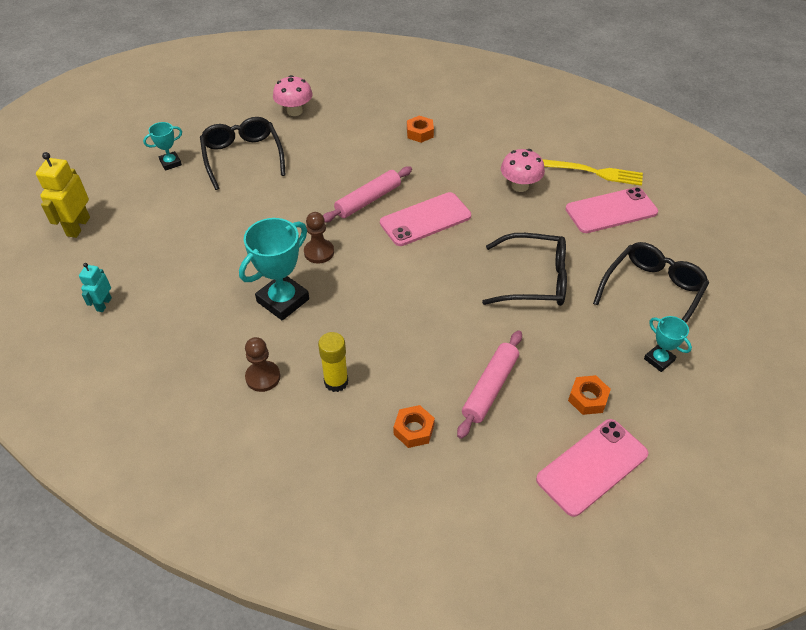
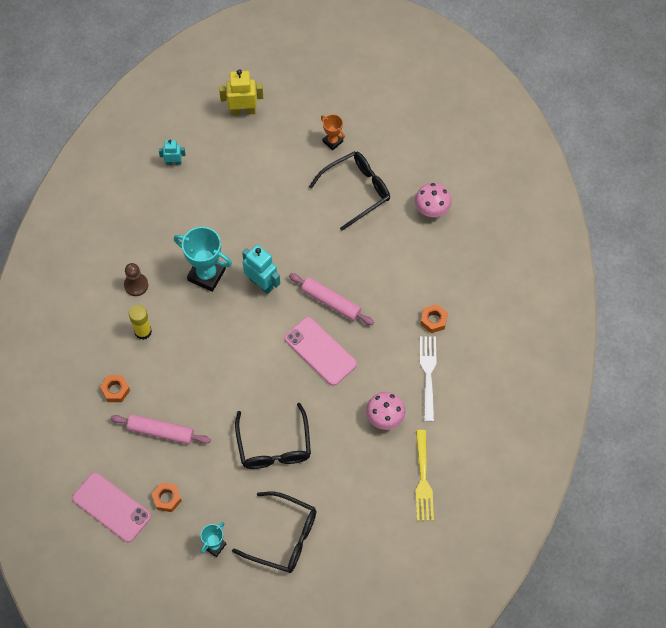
camera: 75 degrees right, 15 degrees up
turquoise trophy [143,122,182,171] -> orange trophy [321,114,345,150]
brown pawn [304,212,334,264] -> turquoise robot [242,245,280,294]
pink phone [566,187,658,233] -> none
none -> white fork [420,336,436,422]

